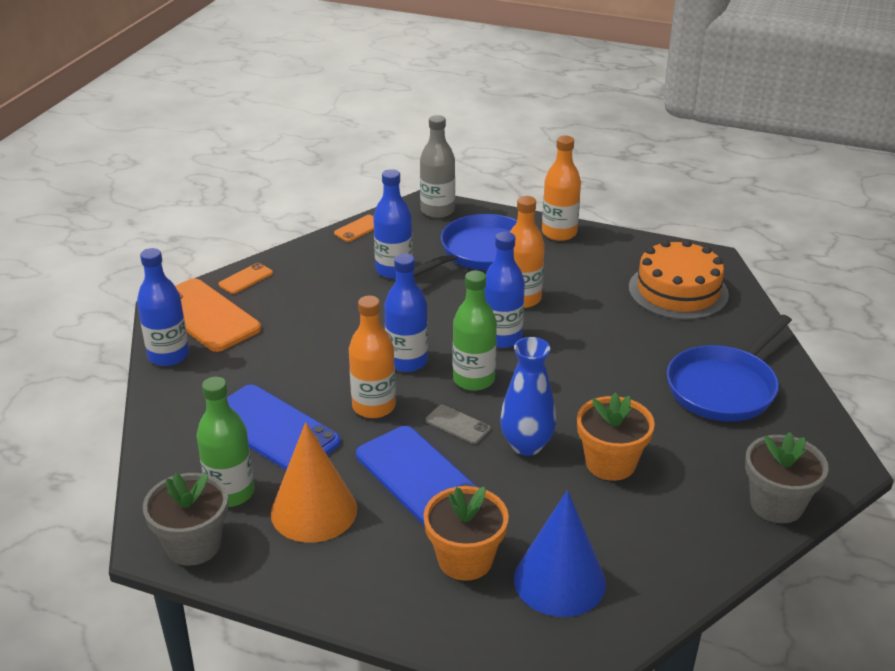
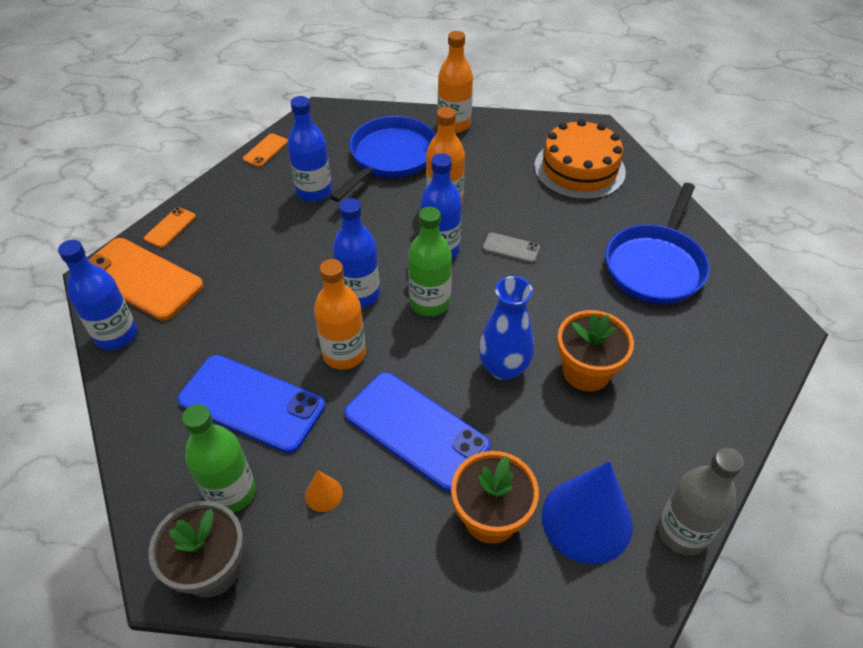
camera: 15 degrees left, 15 degrees up
orange cone [271,422,357,543] -> orange cone [305,470,343,512], size x0.43
grey bottle [420,115,455,218] -> grey bottle moved to [658,447,744,555]
grey phone [426,405,491,444] -> grey phone moved to [483,232,540,263]
grey flower pot [745,432,829,523] -> none

